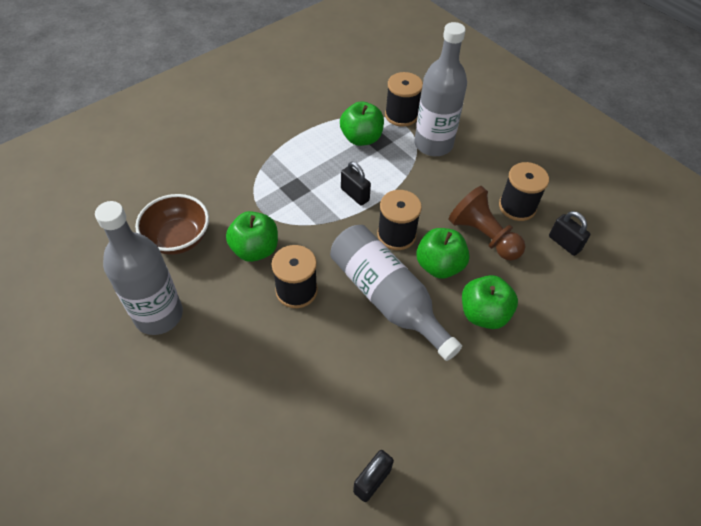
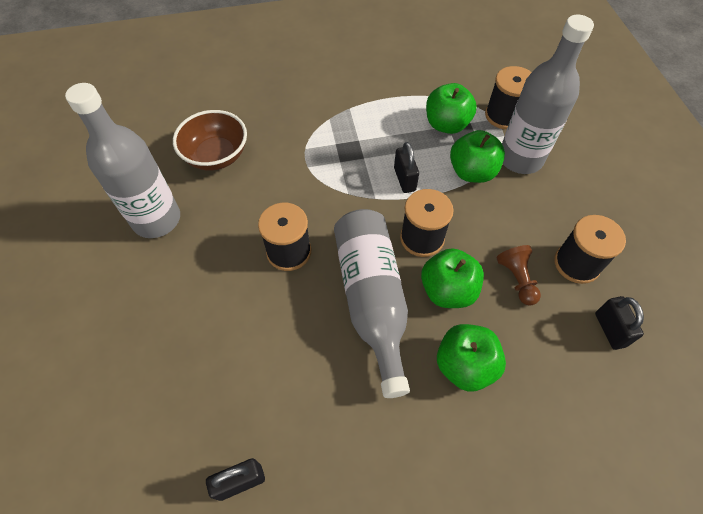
camera: 30 degrees right, 5 degrees up
green apple [226,211,278,262] -> green apple moved to [450,130,505,183]
brown pawn [449,186,525,261] -> brown pawn [496,245,541,306], size x0.62

